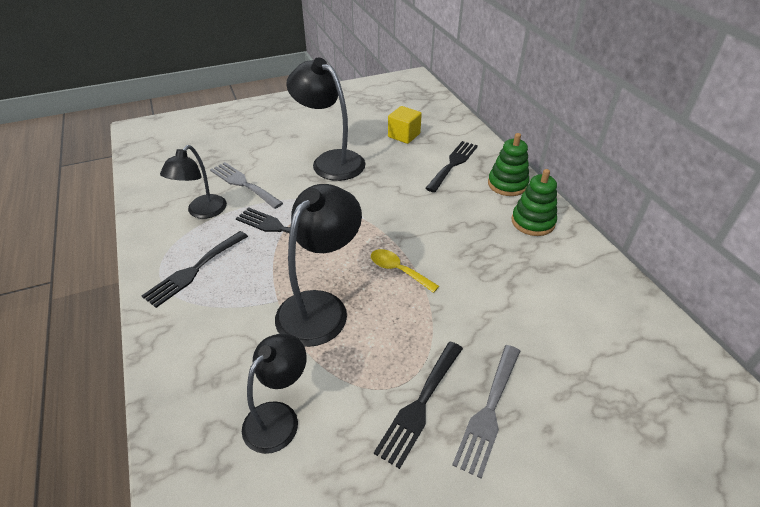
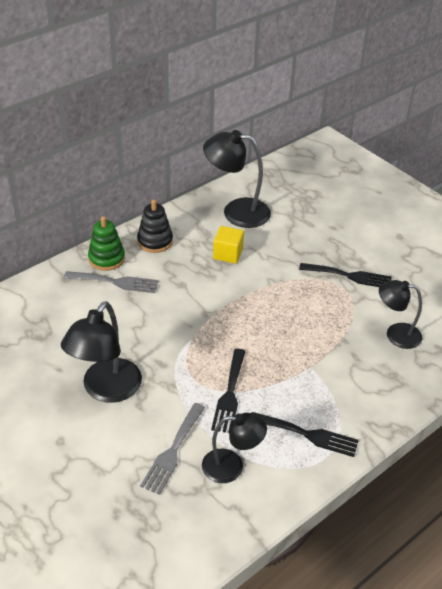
camera: 110 degrees left, 0 degrees up
black lamp [275,184,362,347] -> black lamp moved to [203,130,271,228]
yellow spoon [371,249,439,293] -> none
yellow cube [388,106,422,144] -> yellow cube moved to [213,226,244,264]
black fork [425,141,478,192] -> none
grey fork [452,345,520,479] -> grey fork moved to [64,271,159,293]
green stacking toy [512,169,557,236] -> black stacking toy [137,199,173,253]

